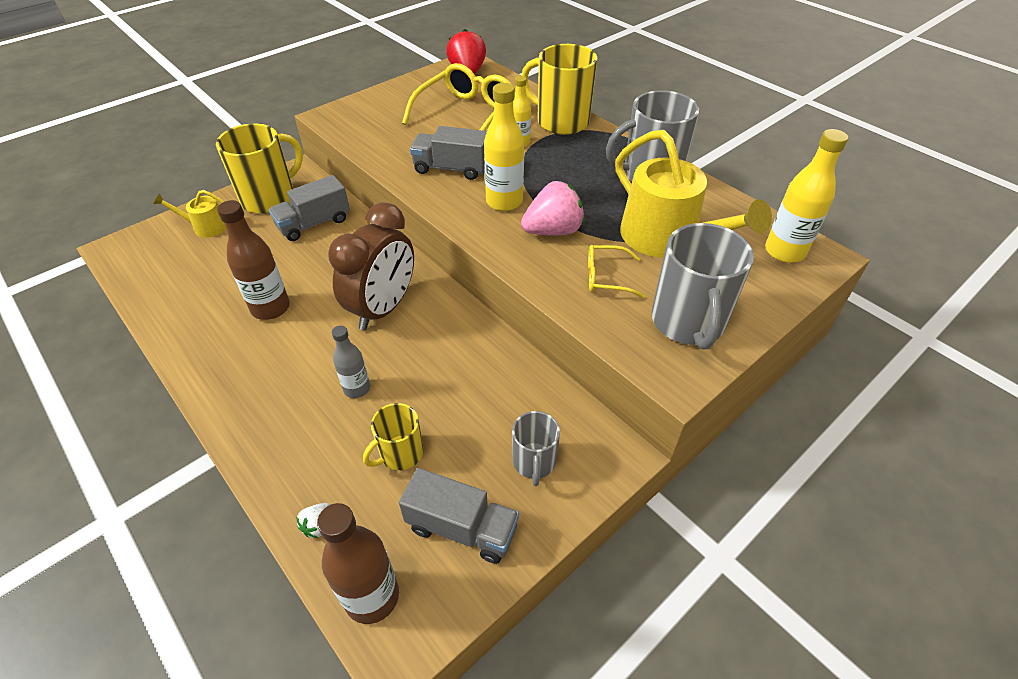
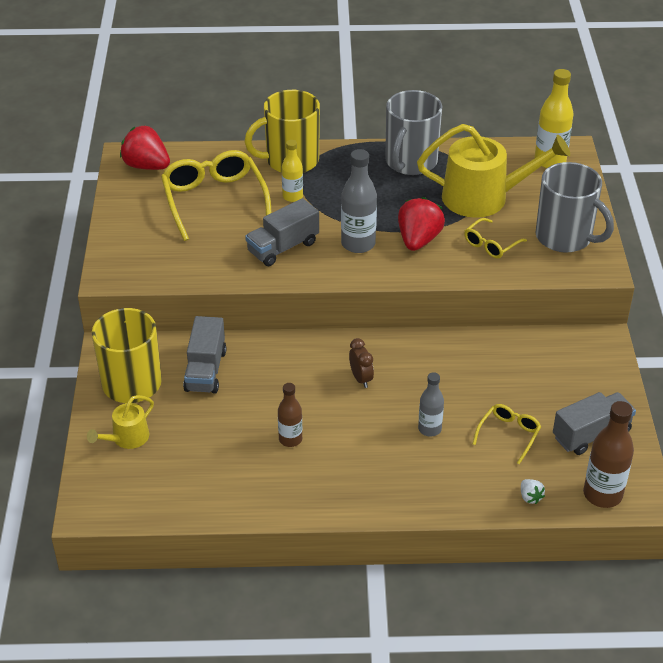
camera: 50 degrees left, 5 degrees down
brown bottle [217,200,290,320] -> brown bottle [278,383,302,447], size x0.62
brown clock [328,202,414,330] -> brown clock [349,338,374,388], size x0.44
yellow mug [363,403,423,470] -> yellow glasses [473,404,541,464]
yellow bottle [484,83,524,211] -> grey bottle [341,149,377,253]
grey mug [512,411,560,486] -> none
pink strawberry [521,181,585,235] -> red strawberry [398,197,445,251]

